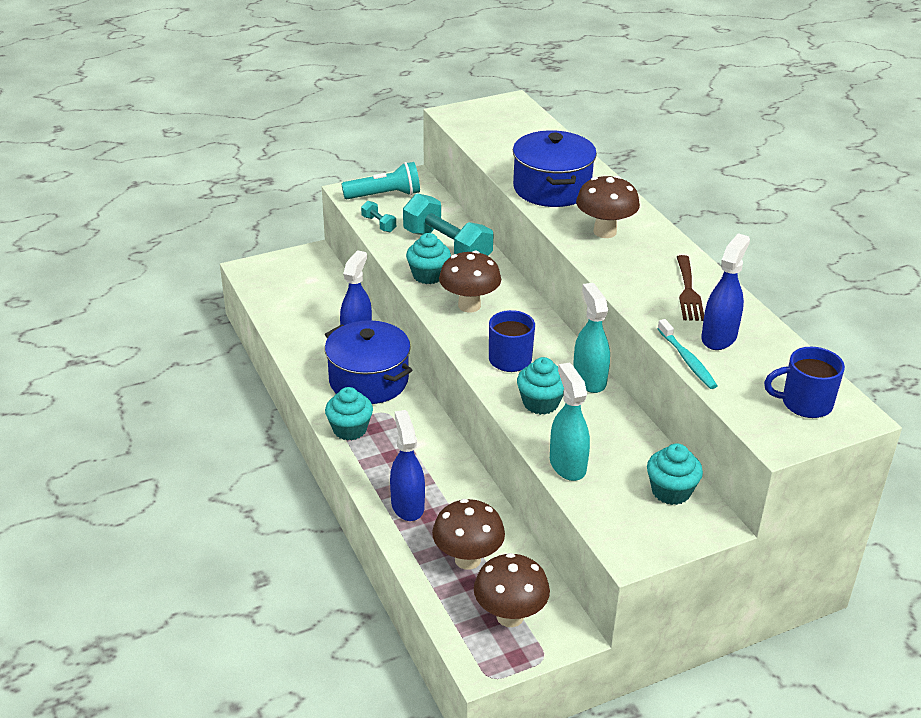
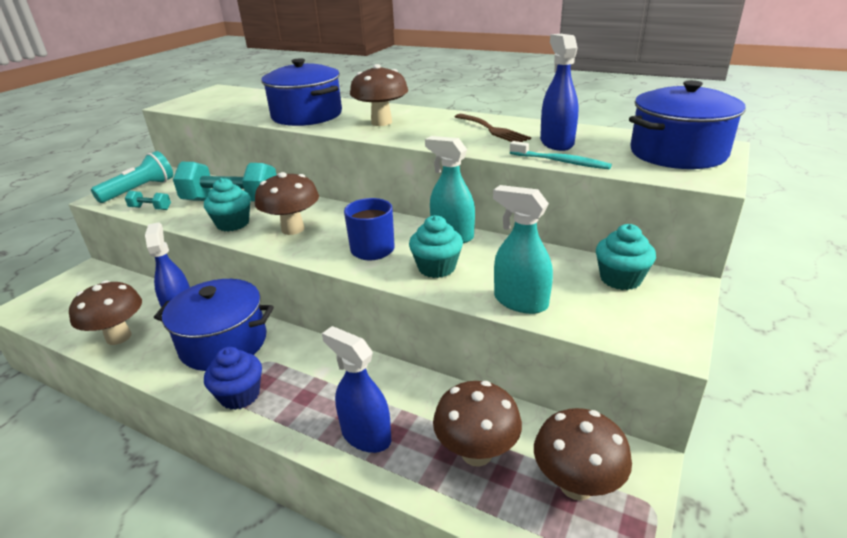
camera: 35 degrees left, 5 degrees down
turquoise cupcake [325,387,373,441] -> blue cupcake [204,347,262,410]
blue mug [764,347,845,418] -> blue pot [629,80,745,169]
none -> brown mushroom [69,281,142,345]

